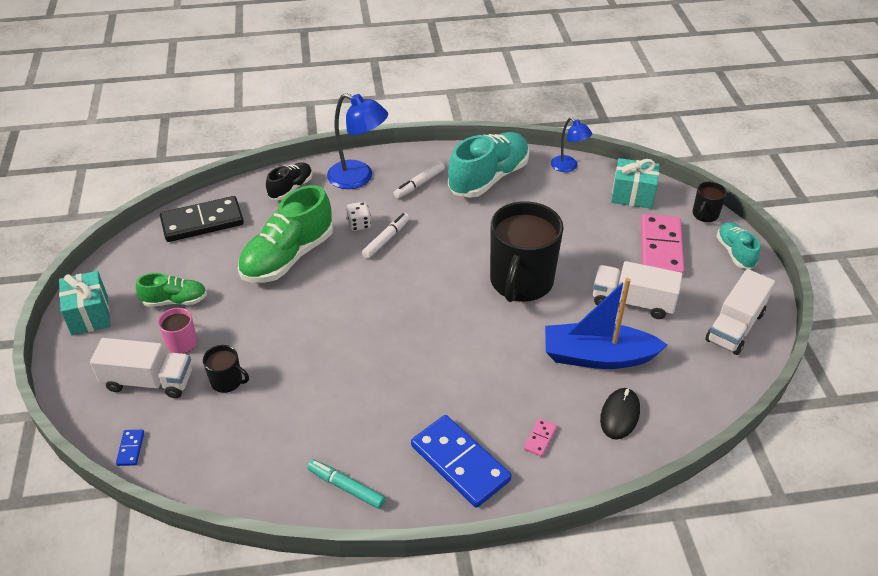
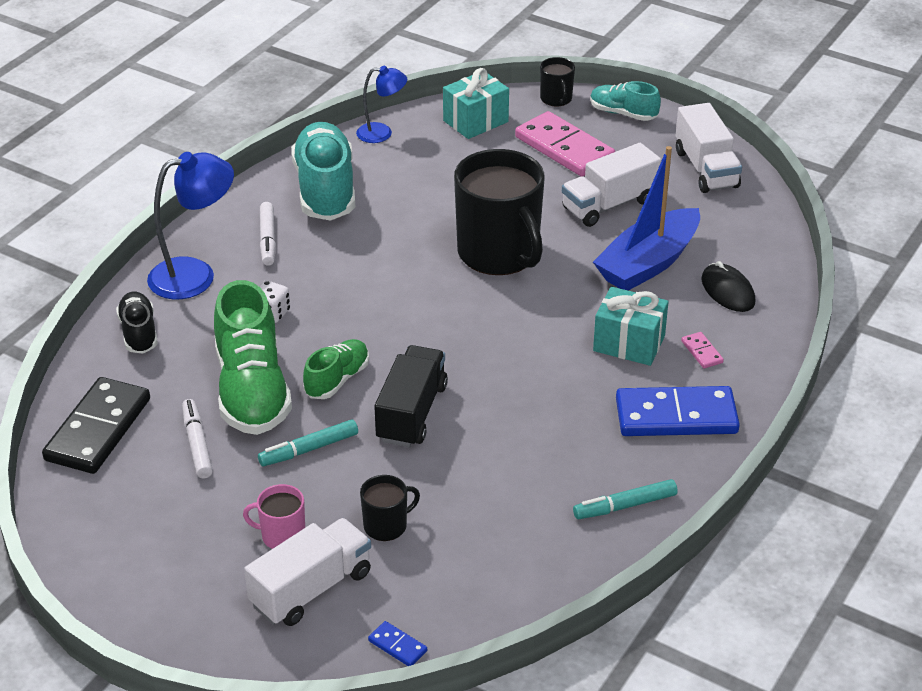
camera: 50 degrees left, 5 degrees down
turquoise gift [59,271,111,336] -> turquoise gift moved to [593,287,669,366]
green shoe [136,273,207,307] -> green shoe moved to [303,339,369,399]
white marker [362,213,410,259] -> white marker moved to [182,399,213,479]
none -> turquoise marker [258,419,358,466]
none -> black truck [374,345,448,447]

